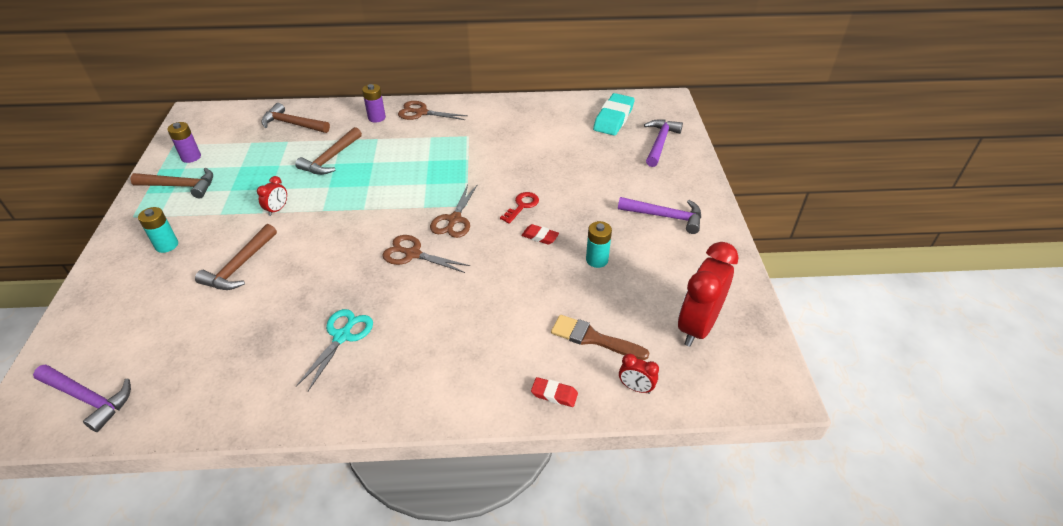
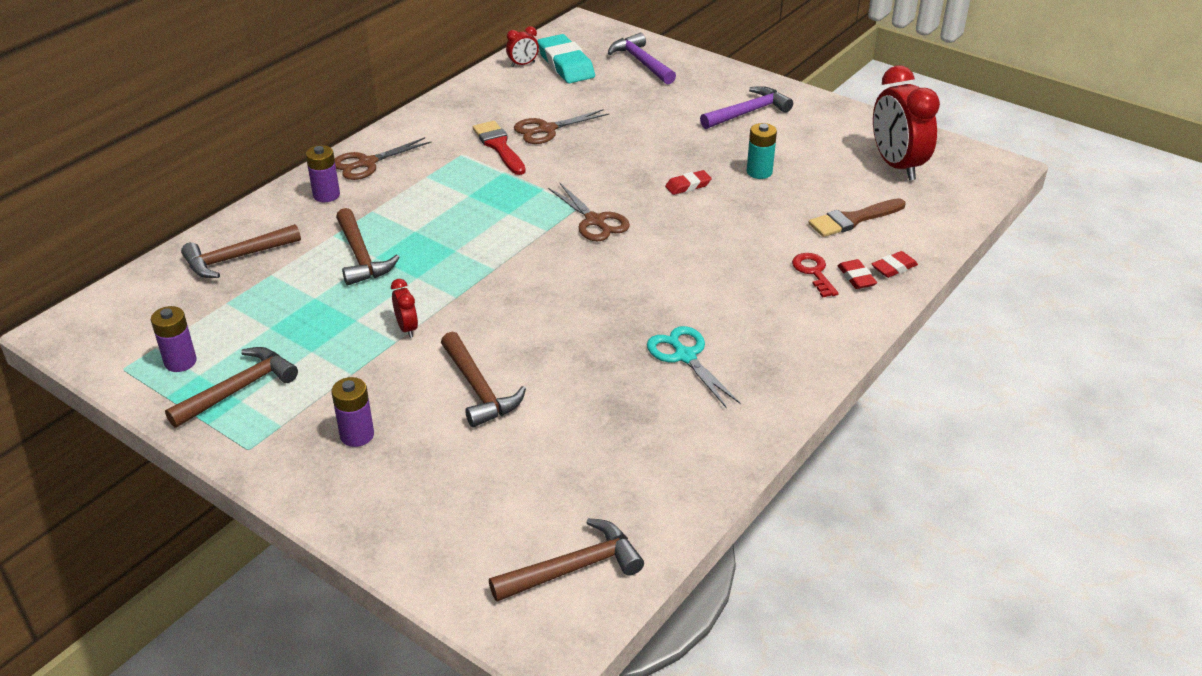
camera: 50 degrees left, 5 degrees down
purple hammer [33,364,131,432] -> brown hammer [489,518,644,602]
turquoise battery [138,207,178,253] -> purple battery [331,377,374,447]
brown scissors [382,235,470,273] -> brown scissors moved to [514,109,610,144]
red key [500,192,539,224] -> red key moved to [792,253,839,298]
red clock [619,354,659,394] -> red clock moved to [506,26,539,67]
none -> red brush [473,121,526,175]
none -> red eraser [838,259,877,289]

